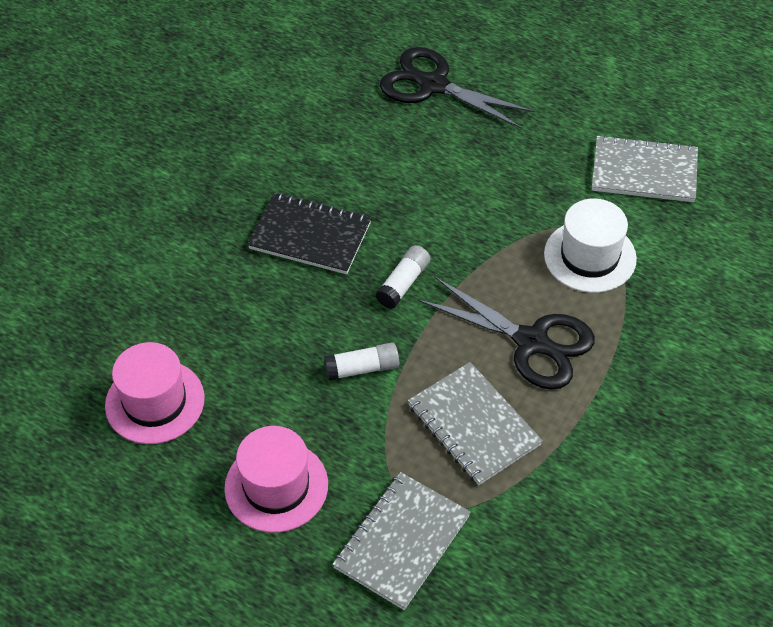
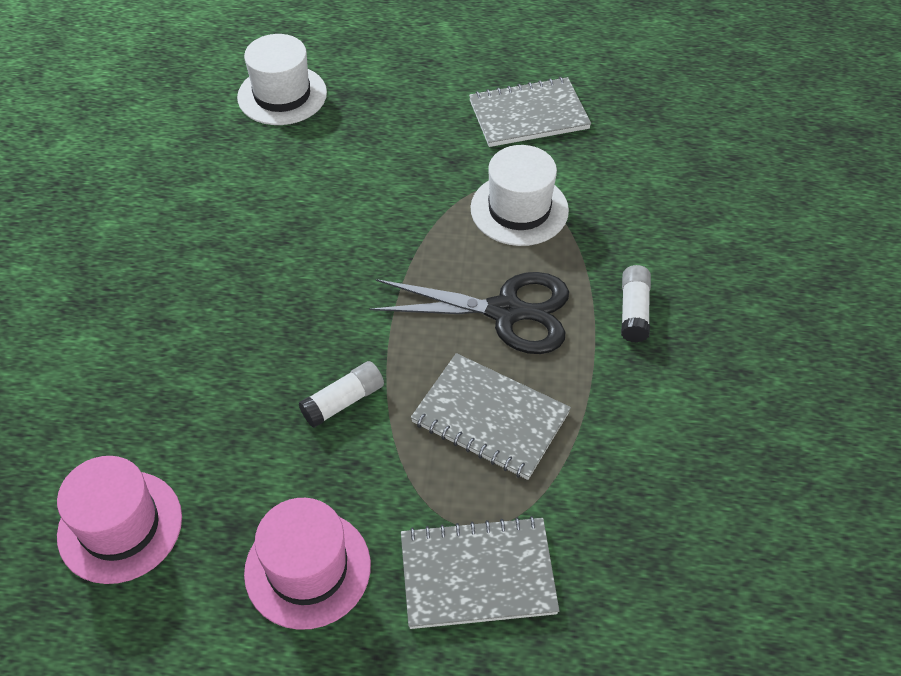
camera: 25 degrees left, 0 degrees up
black notebook [247,193,371,274] -> none
grey notebook [332,472,471,610] -> grey notebook turned 75 degrees clockwise [401,516,559,629]
white glue stick [375,245,430,309] -> white glue stick moved to [621,265,651,343]
black scissors [380,47,535,129] -> white hat [237,34,327,125]

